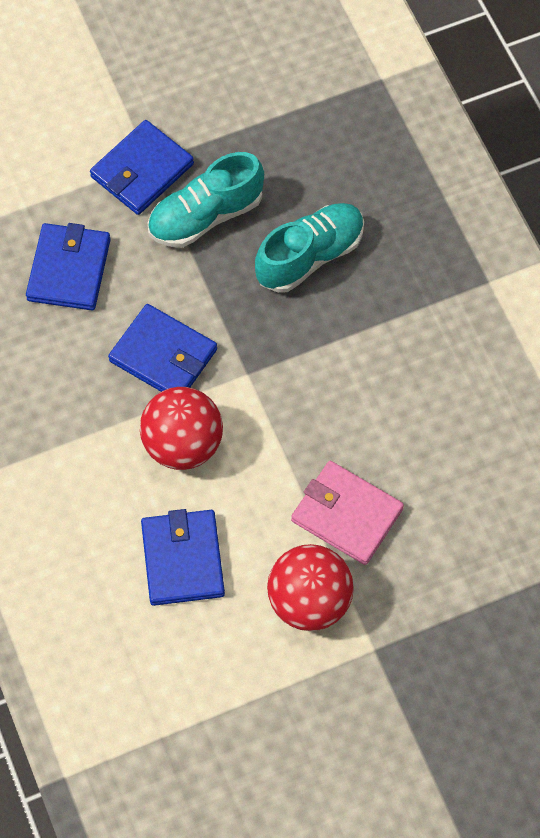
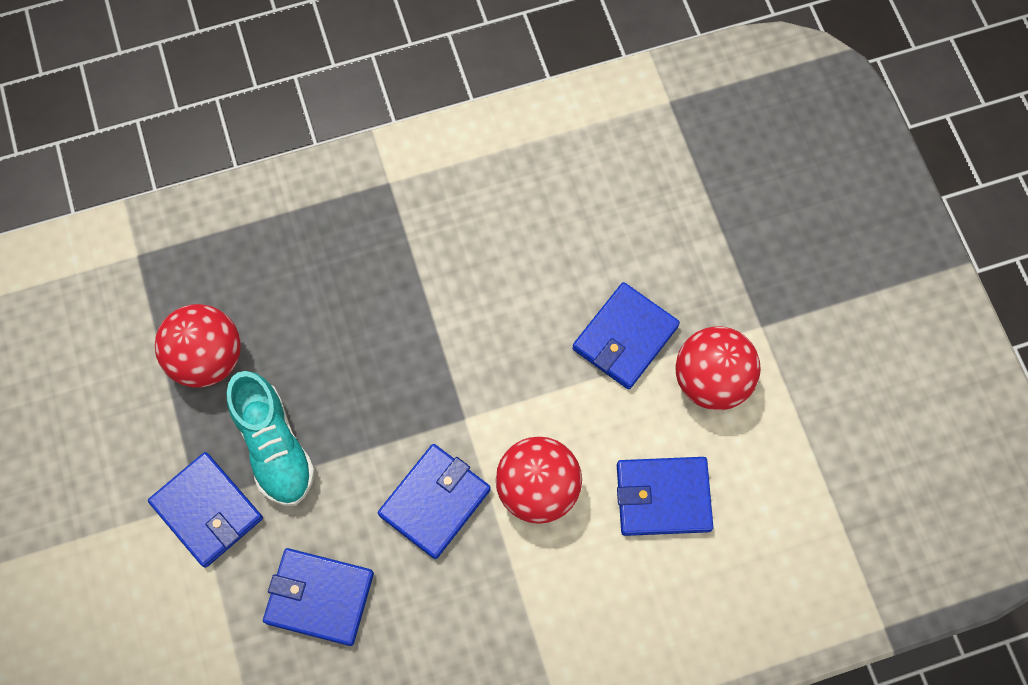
camera: 85 degrees left, 5 degrees up
turquoise shoe [255,203,364,293] -> none
pink wallet [291,461,404,565] -> blue wallet [572,282,680,389]
none -> red ball [155,304,241,387]

